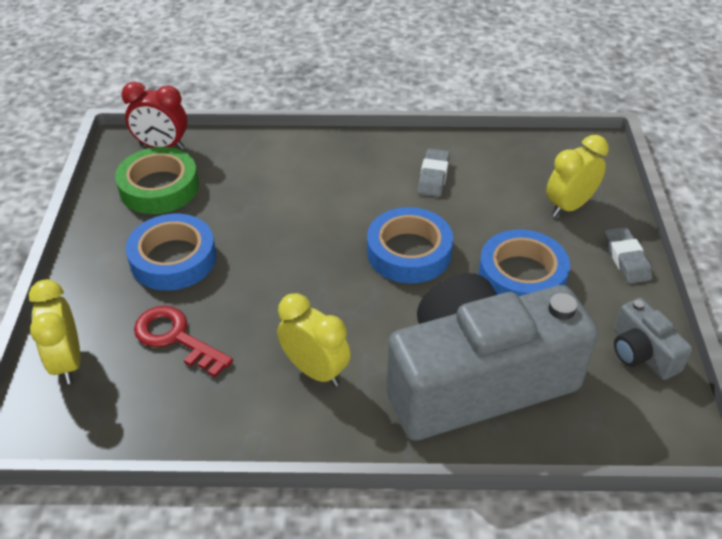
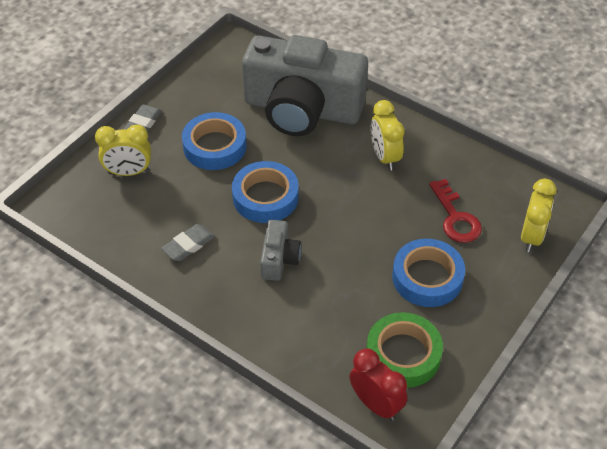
camera: 145 degrees left, 5 degrees up
grey camera [614,298,692,380] -> grey camera moved to [260,220,301,281]

